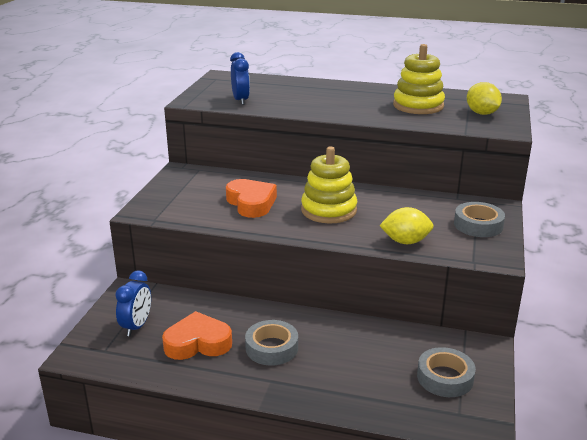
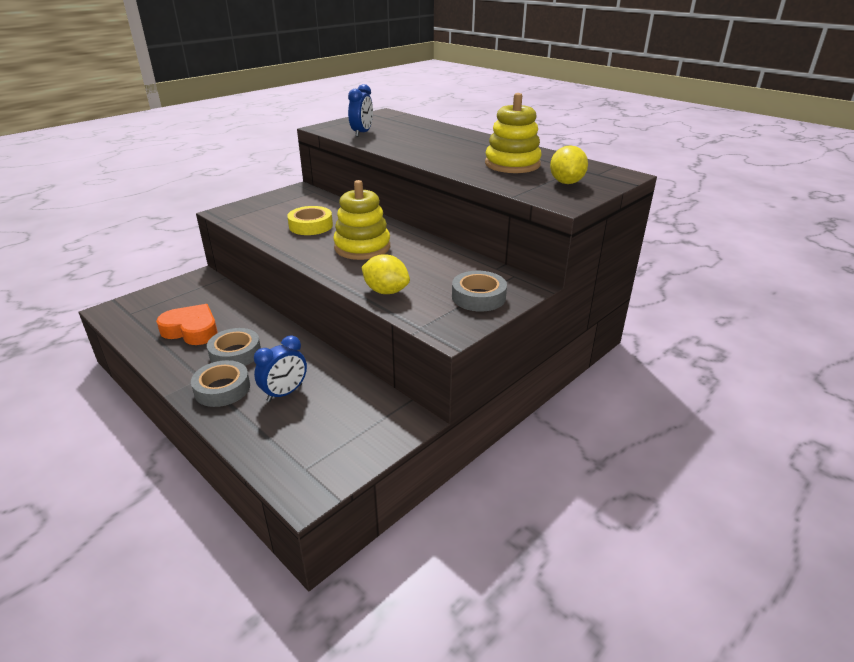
camera: 30 degrees right, 5 degrees up
blue clock [115,270,151,336] -> blue clock moved to [254,335,307,402]
orange heart [226,179,277,218] -> yellow tape [287,206,333,235]
grey tape [417,347,476,397] -> grey tape moved to [191,360,250,407]

